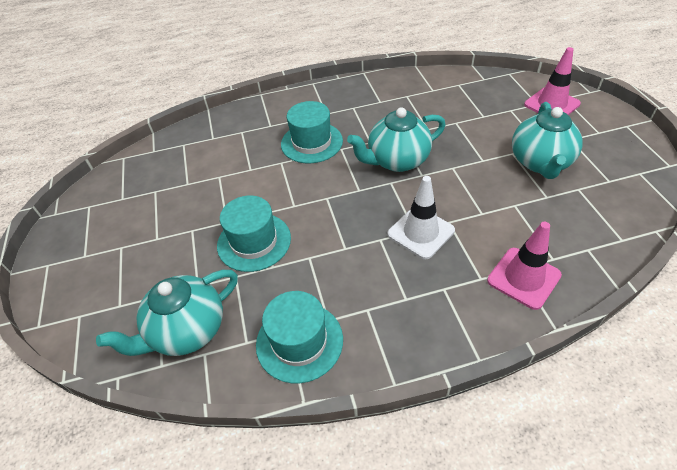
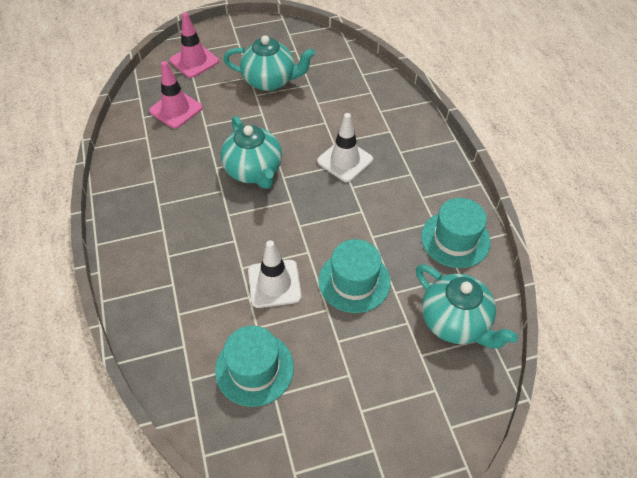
camera: 95 degrees left, 5 degrees up
turquoise hat [281,101,343,164] -> turquoise hat moved to [215,326,294,407]
pink traffic cone [487,222,562,310] -> pink traffic cone moved to [149,61,203,129]
none -> white traffic cone [248,240,302,308]

